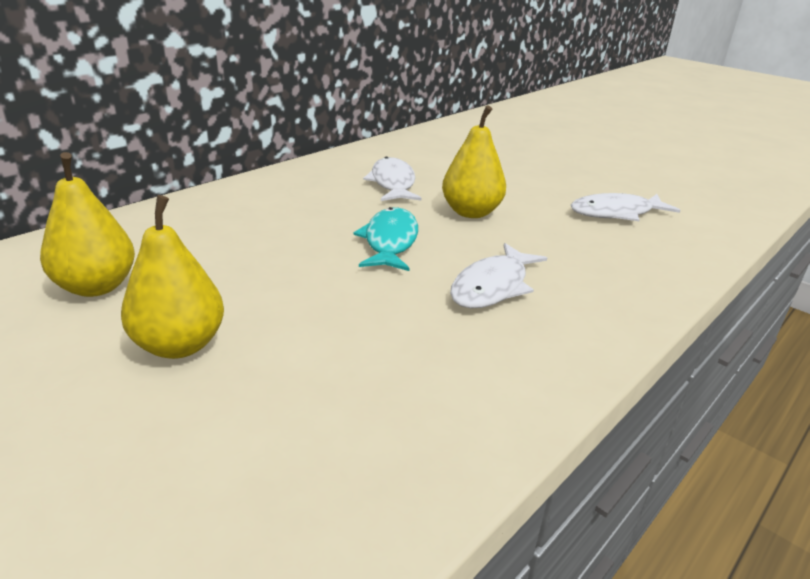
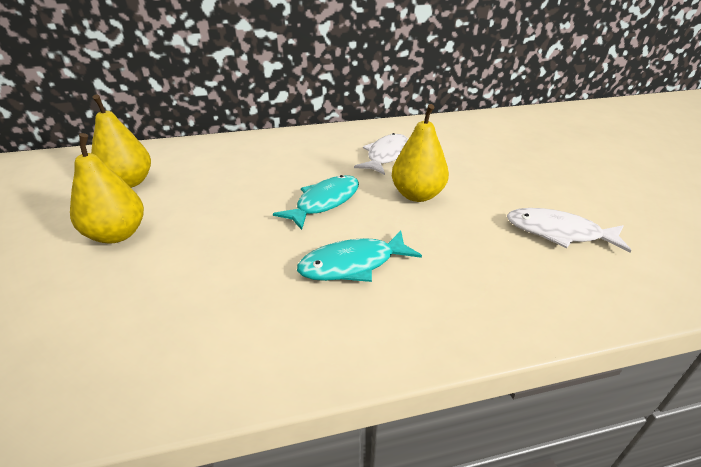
camera: 35 degrees right, 5 degrees up
white fish [450,243,547,308] -> turquoise fish [297,231,422,282]

